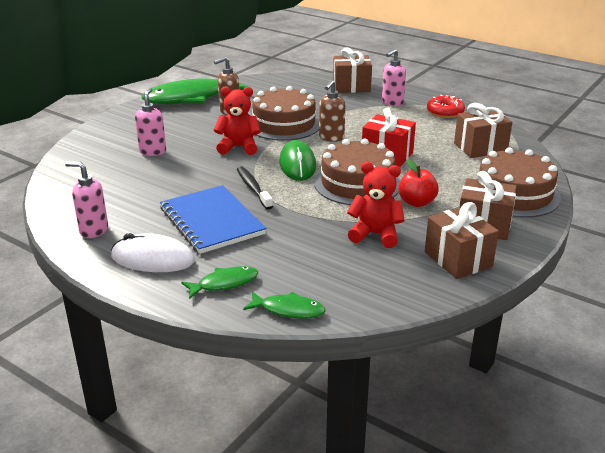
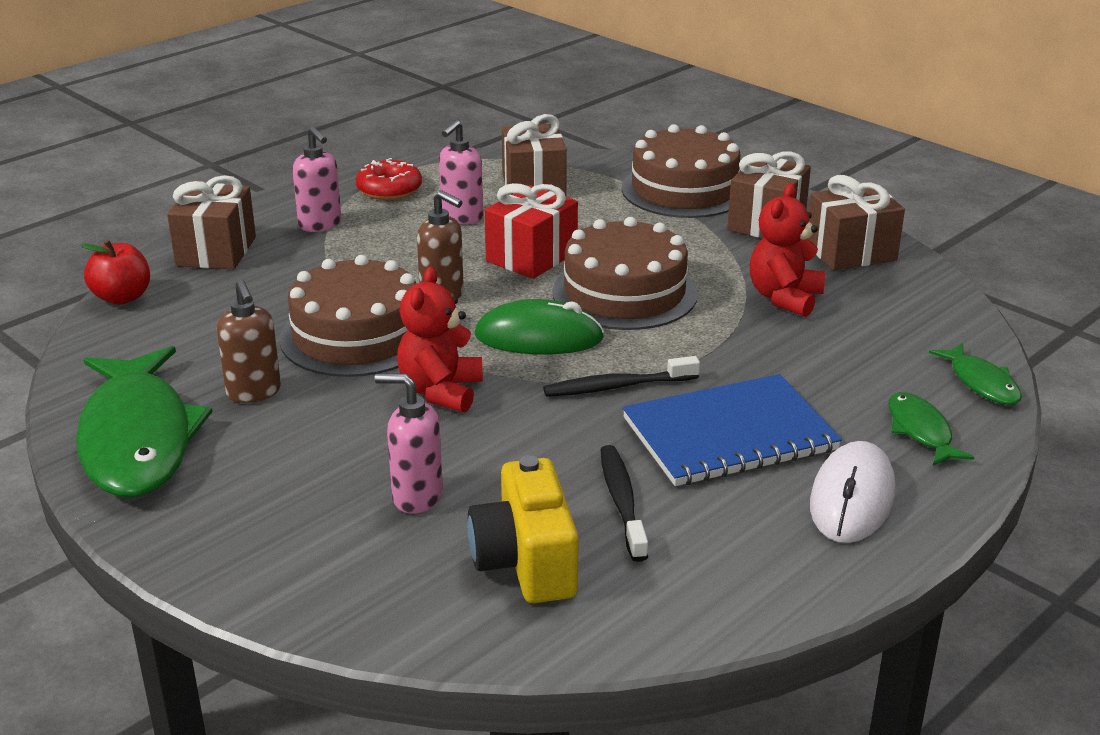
camera: 80 degrees left, 0 degrees up
pink soap dispenser [65,161,108,238] -> pink soap dispenser moved to [439,120,483,224]
green fish [243,292,325,319] -> green fish turned 135 degrees clockwise [929,343,1022,405]
red apple [398,159,439,207] -> red apple moved to [80,240,150,305]
none -> yellow camera [467,455,579,603]
none -> black toothbrush [600,445,648,562]

